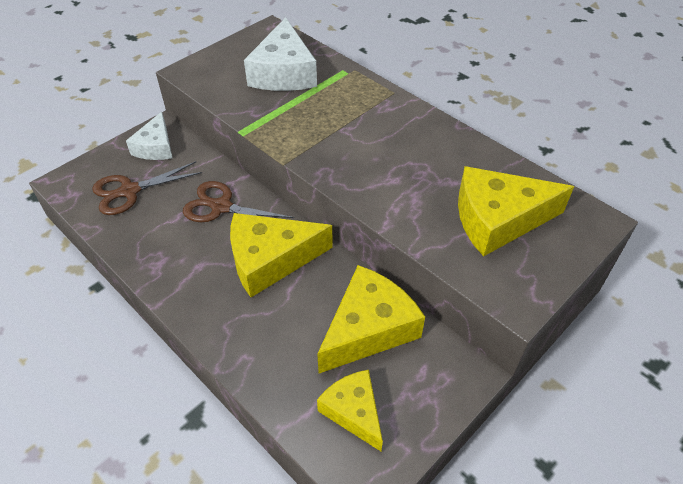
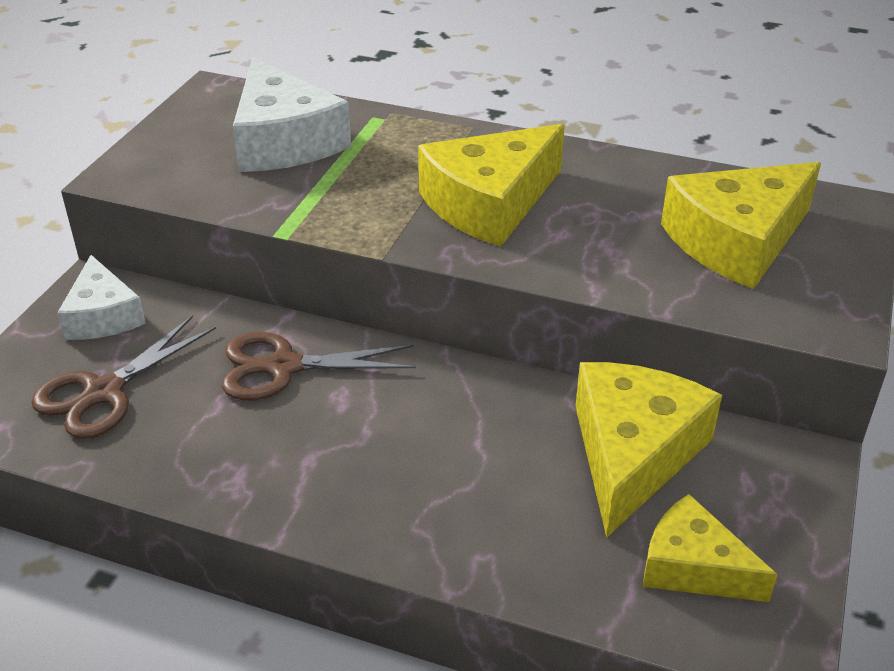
camera: 25 degrees left, 10 degrees down
yellow cheese [230,213,333,297] -> yellow cheese moved to [418,124,565,247]

